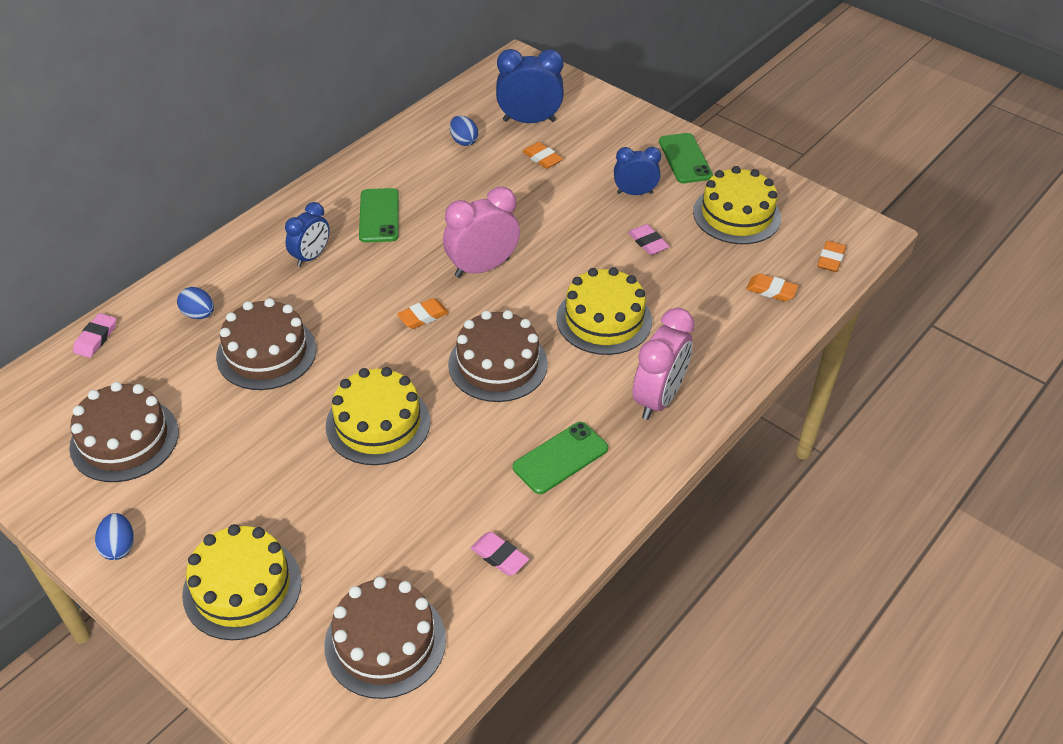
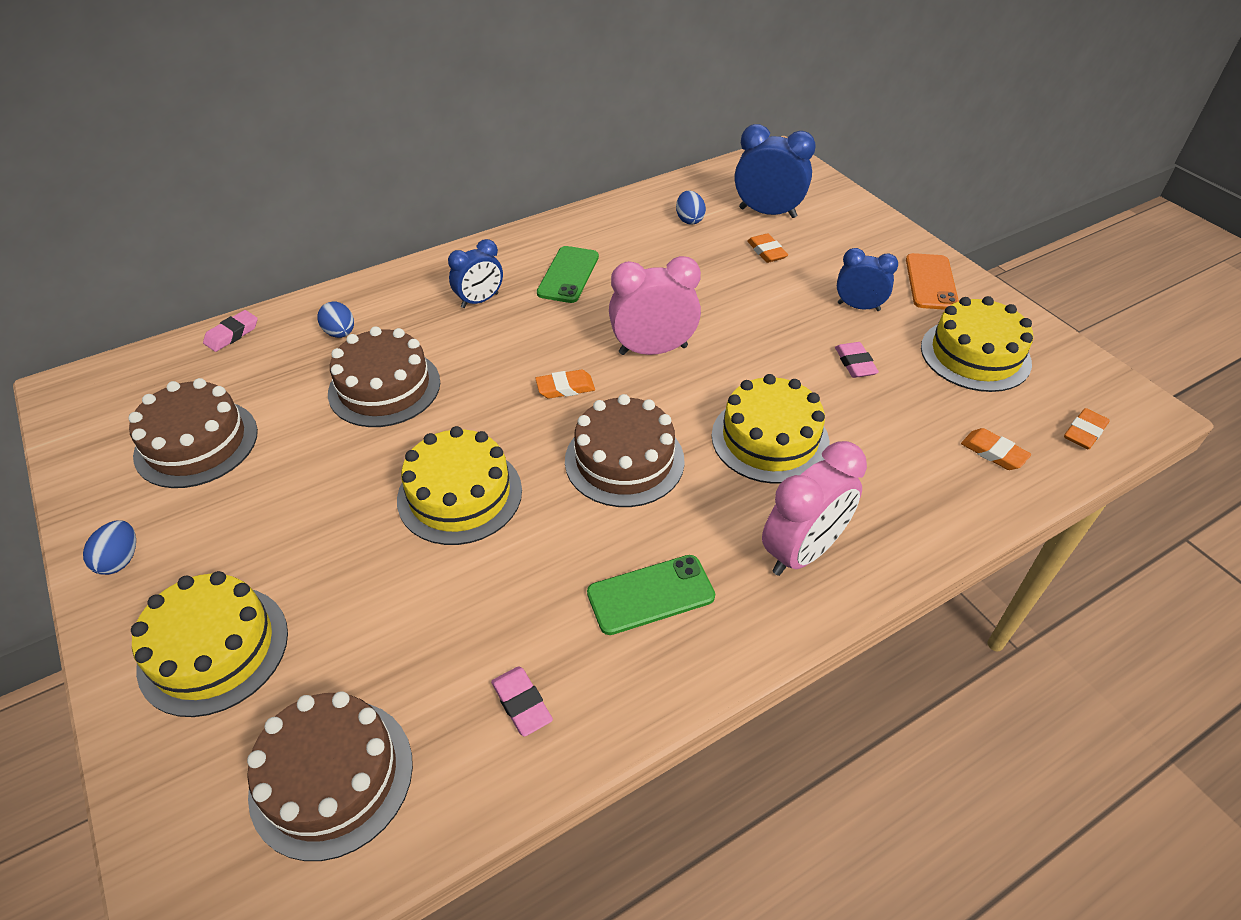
camera: 20 degrees right, 0 degrees up
green phone [659,133,713,183] -> orange phone [906,253,959,310]

